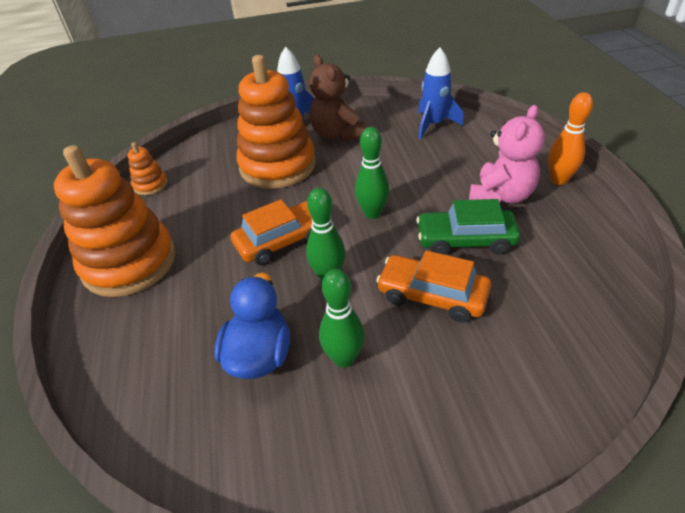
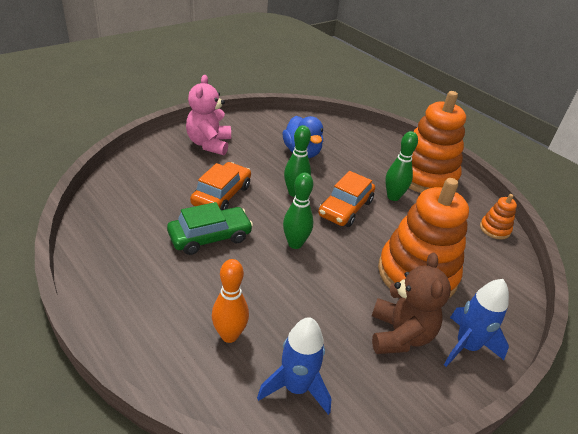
camera: 145 degrees right, 5 degrees down
brown teddy bear [310,55,366,142] -> brown teddy bear turned 60 degrees clockwise [372,253,451,354]
green bowling pin [319,269,364,368] -> green bowling pin moved to [385,131,418,201]
orange car [376,250,491,323] -> orange car turned 60 degrees counterclockwise [190,162,251,210]
pink teddy bear [469,105,545,204] -> pink teddy bear moved to [186,75,231,155]
orange bowling pin [548,92,593,185] -> orange bowling pin moved to [212,259,249,343]

